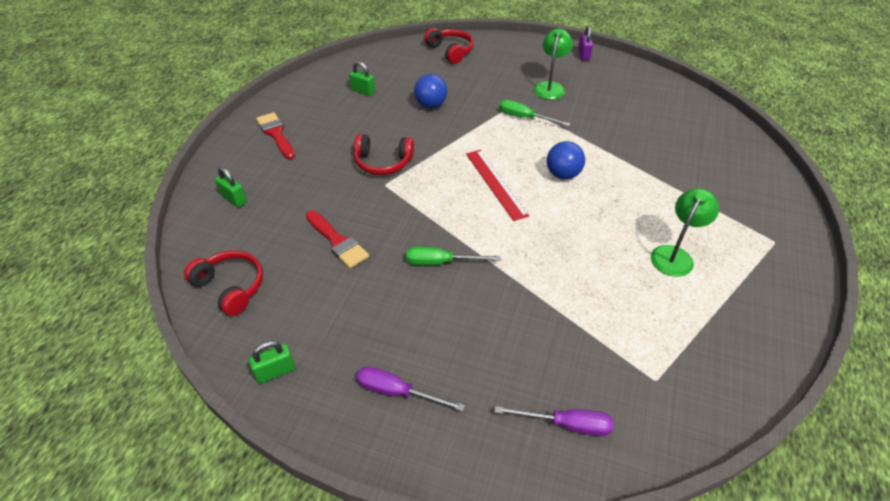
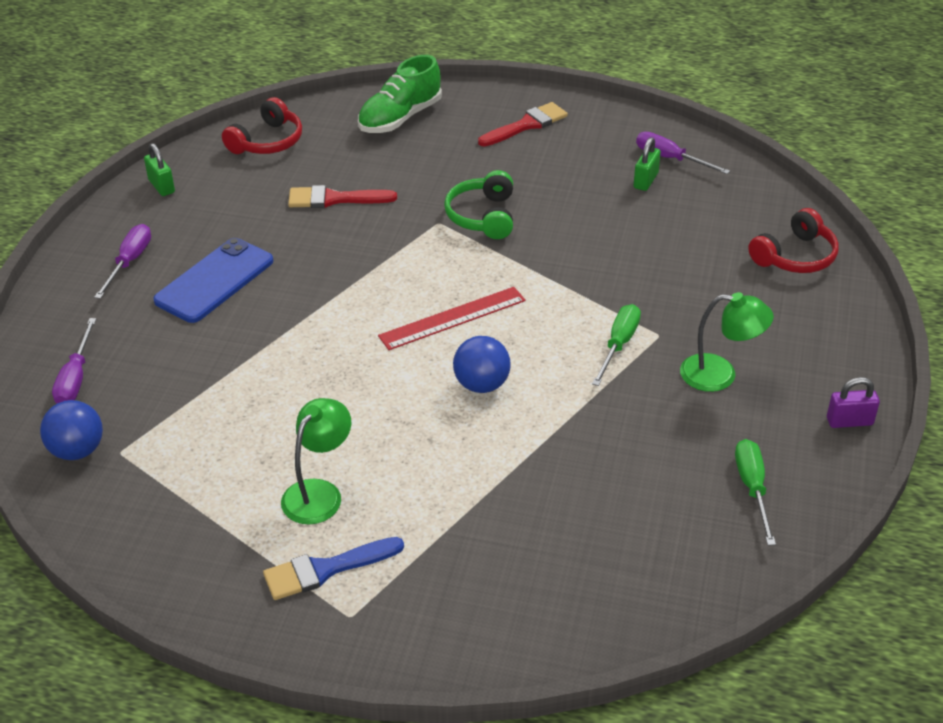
camera: 85 degrees right, 5 degrees down
green padlock [215,167,247,207] -> green shoe [358,55,442,133]
red brush [306,210,369,268] -> red brush turned 45 degrees clockwise [288,185,397,208]
red headphones [354,134,414,175] -> green headphones [444,170,513,239]
green screwdriver [406,246,500,265] -> green screwdriver moved to [735,439,776,545]
blue ball [414,74,447,108] -> blue ball moved to [40,400,103,460]
green lamp [651,188,719,277] -> green lamp turned 90 degrees counterclockwise [281,398,351,524]
none -> blue phone [153,238,273,323]
none -> blue brush [263,537,404,600]
none -> purple screwdriver [636,132,730,174]

